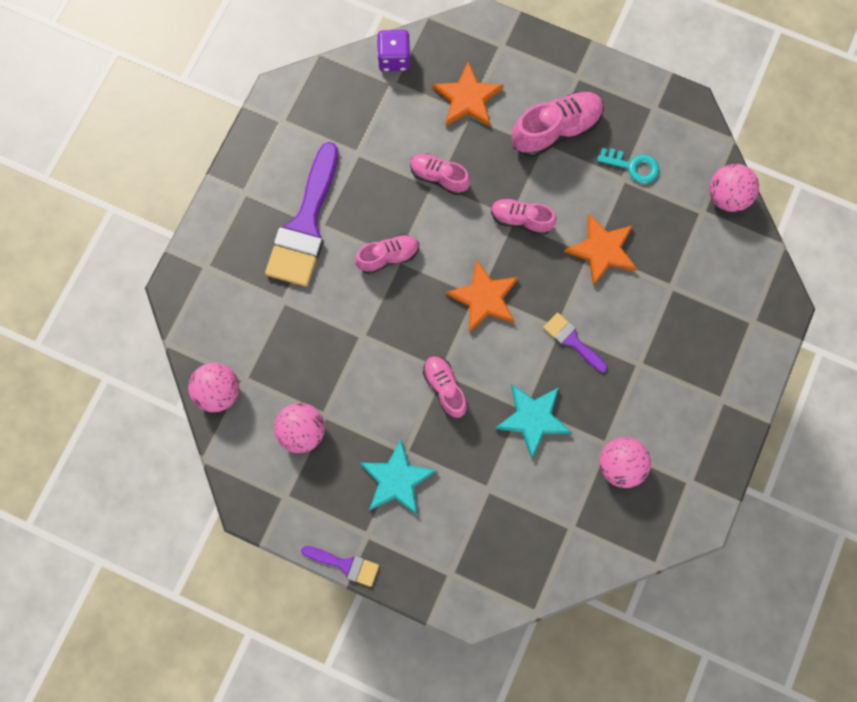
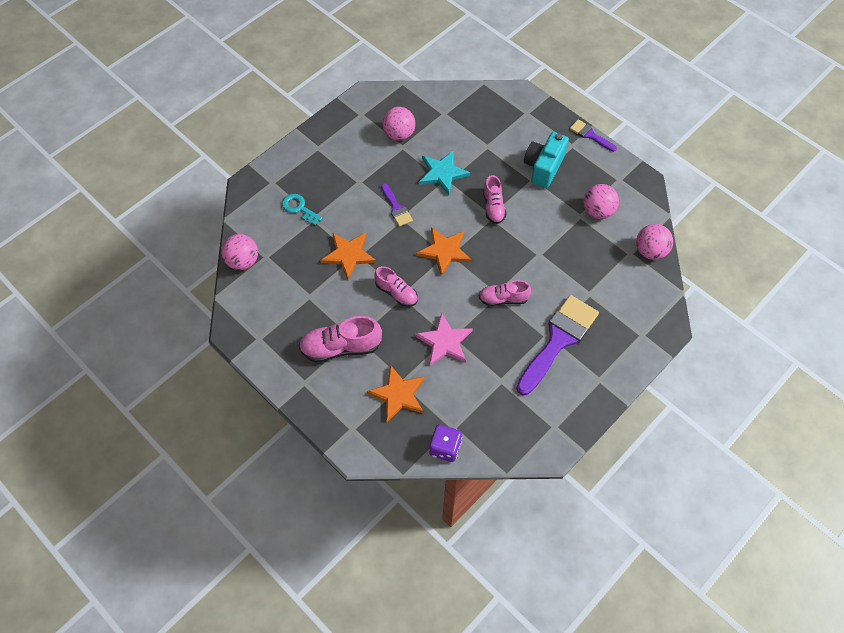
camera: 160 degrees left, 15 degrees down
turquoise star [360,440,437,515] -> turquoise camera [524,132,569,188]
pink shoe [410,153,471,195] -> pink star [415,313,473,366]
turquoise key [597,148,659,184] -> turquoise key moved to [282,194,322,225]

